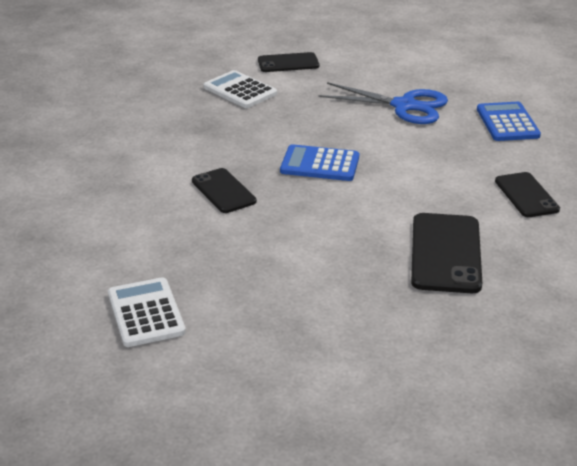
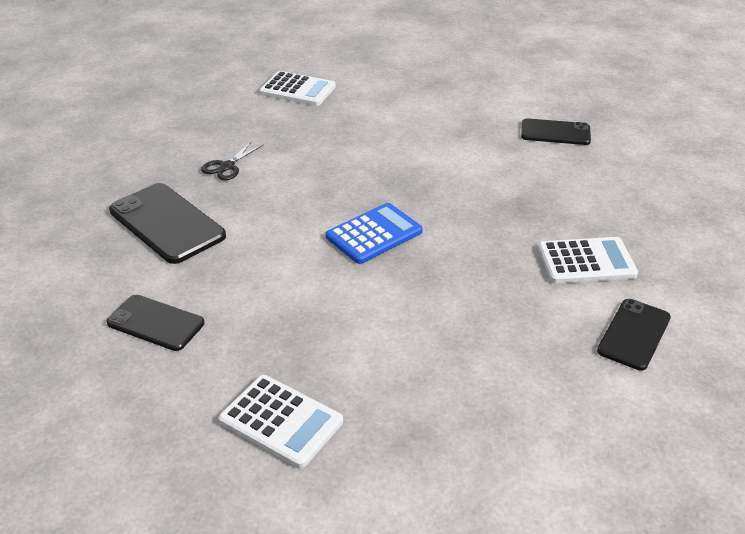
camera: 130 degrees right, 5 degrees up
black phone [192,168,257,213] -> black phone moved to [521,118,591,145]
blue scissors [318,82,448,124] -> none
blue calculator [477,102,541,141] -> white calculator [219,375,343,468]
none -> black scissors [201,141,264,180]

